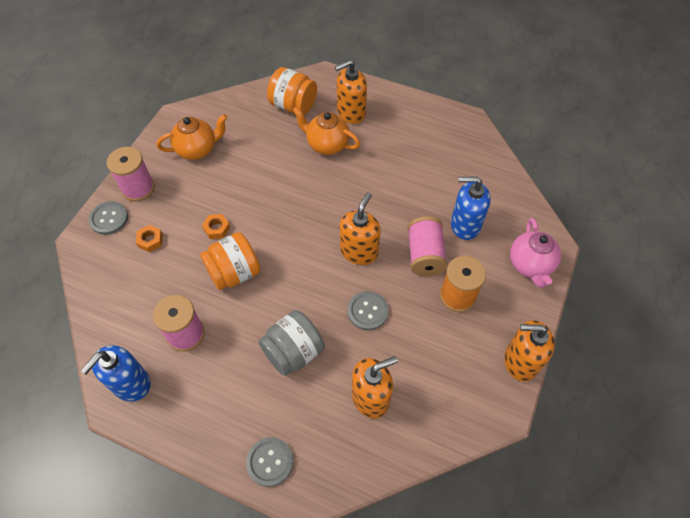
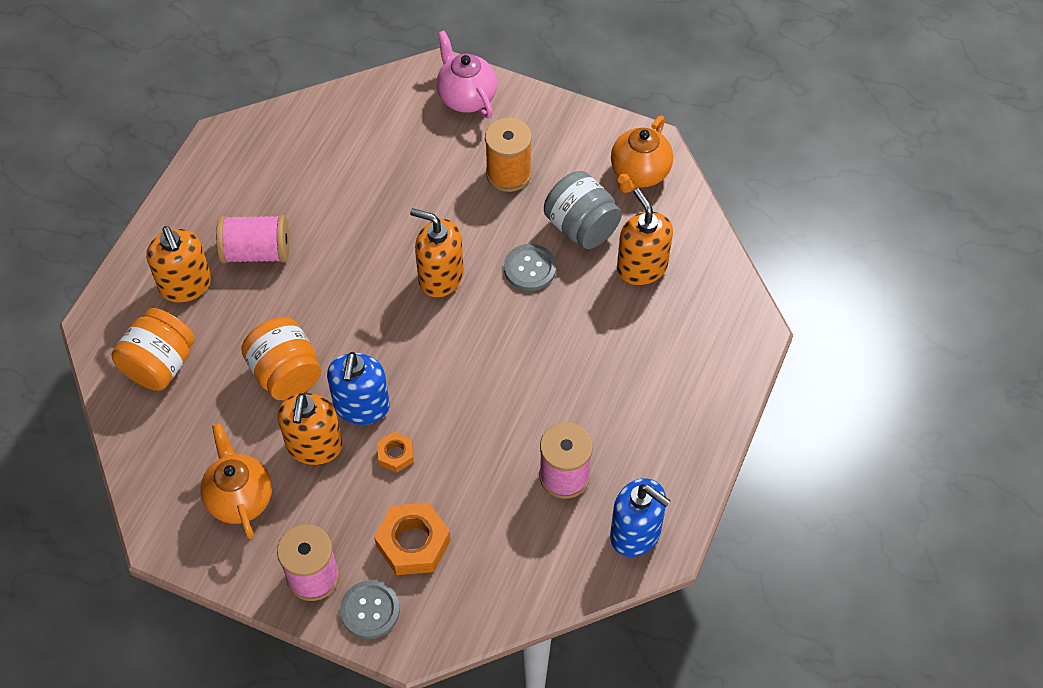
camera: 90 degrees left, 0 degrees up
orange nut [136,225,163,252] -> orange nut [374,502,451,575], size x1.83
orange jar [200,232,260,290] -> orange jar moved to [241,317,321,400]
grey button [246,437,293,487] -> none
grey jar [258,310,325,376] -> grey jar moved to [544,171,622,249]
orange teapot [293,107,360,155] -> orange teapot moved to [611,116,673,193]
pink spool [407,216,448,276] -> pink spool moved to [216,215,289,263]
blue soap dispenser [451,177,491,240] -> blue soap dispenser moved to [327,352,390,425]
orange soap dispenser [504,320,555,382] -> orange soap dispenser moved to [278,393,343,465]
pink teapot [510,218,561,288] -> pink teapot turned 120 degrees counterclockwise [437,31,497,118]

